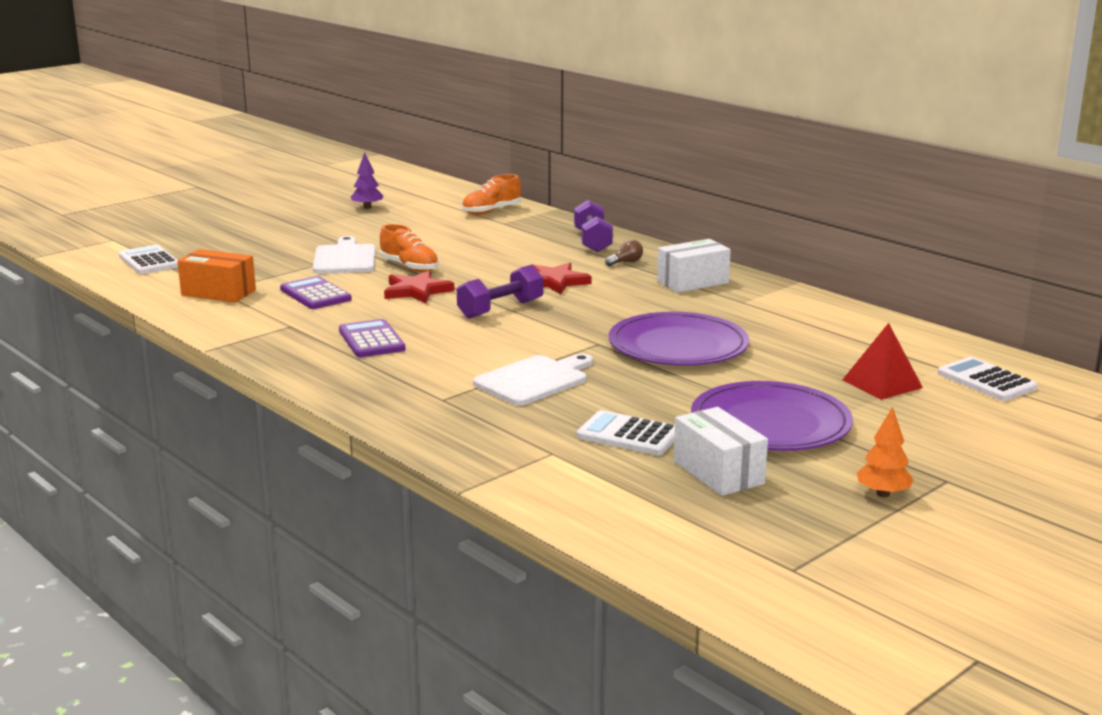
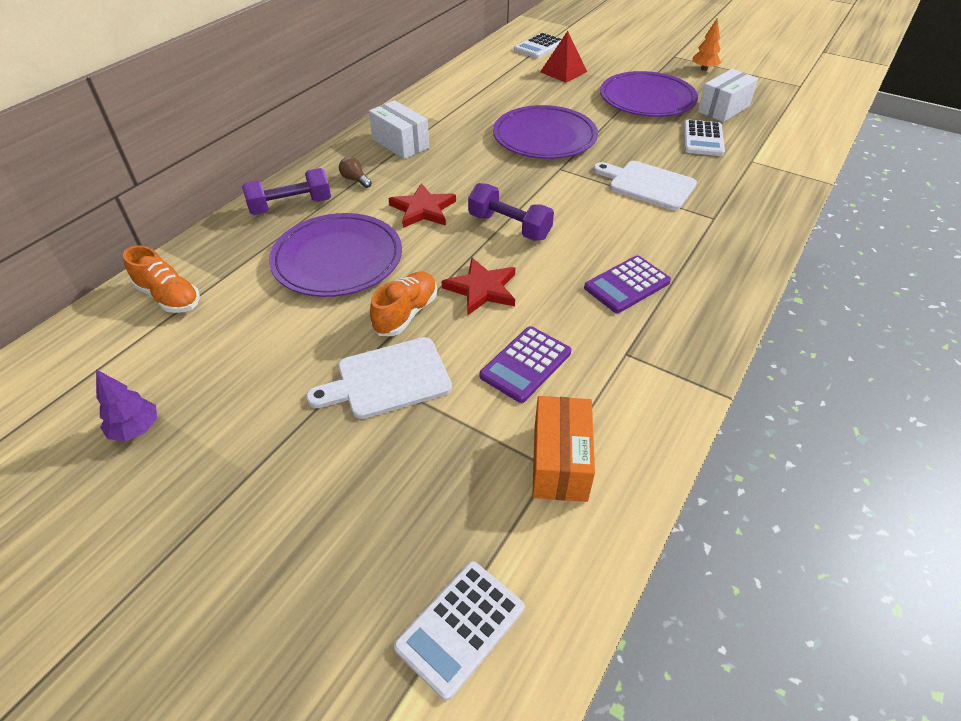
camera: 105 degrees left, 25 degrees up
none -> purple plate [269,213,402,297]

